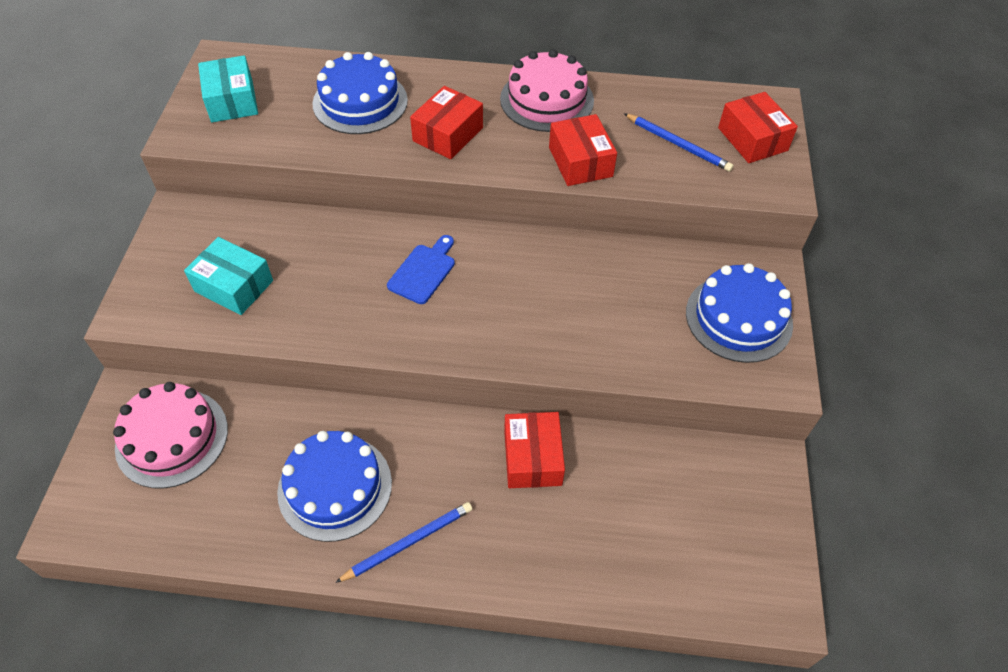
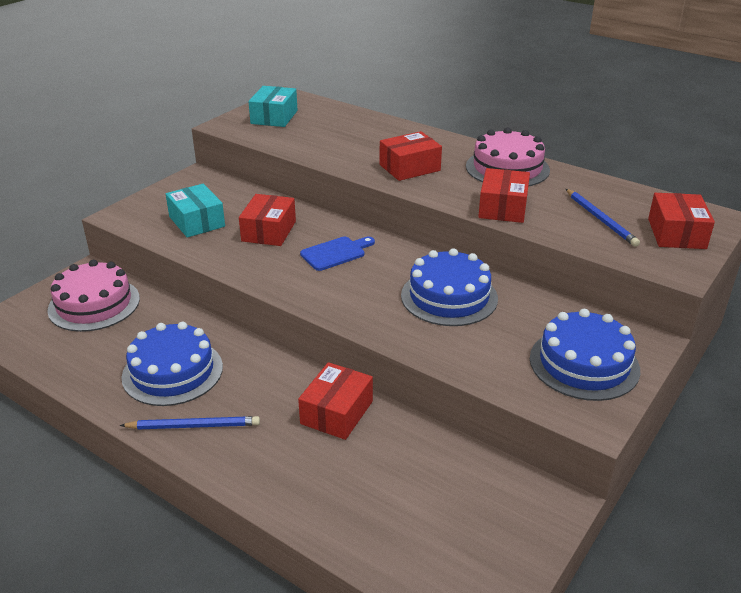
camera: 30 degrees right, 20 degrees down
blue cake [313,52,408,134] -> blue cake moved to [401,248,498,326]
none -> red box [239,194,296,246]

